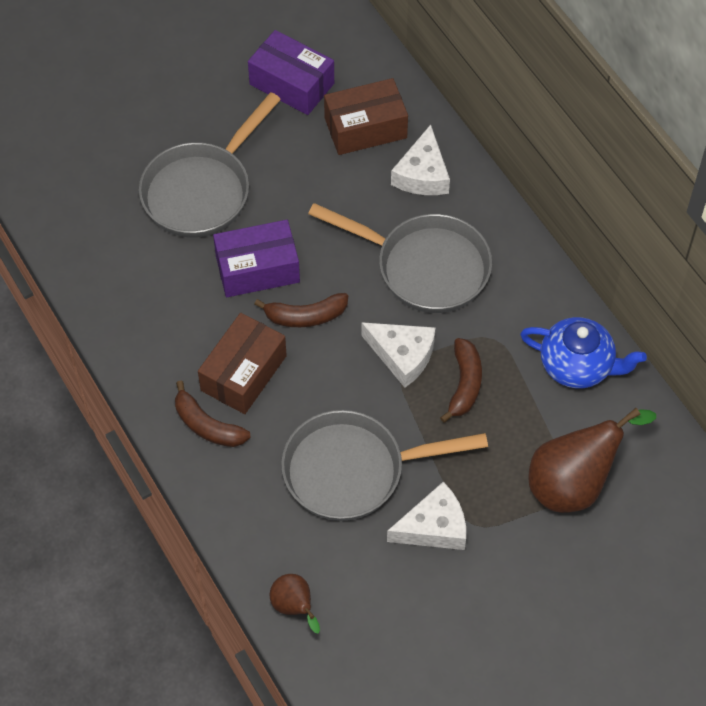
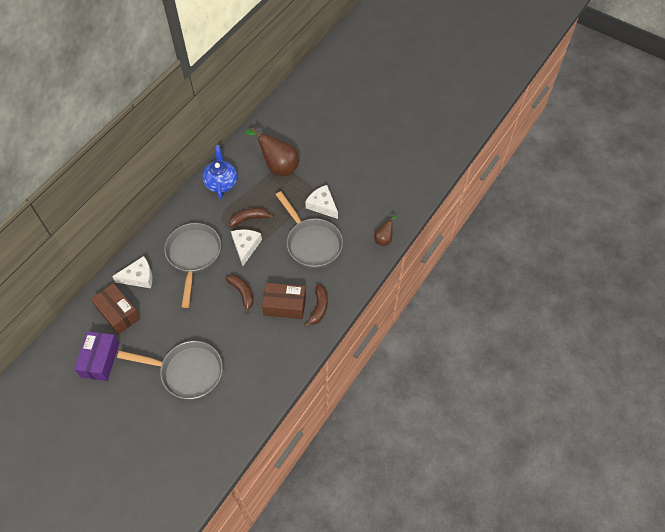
camera: 115 degrees left, 0 degrees up
purple box [213,220,300,297] -> none

